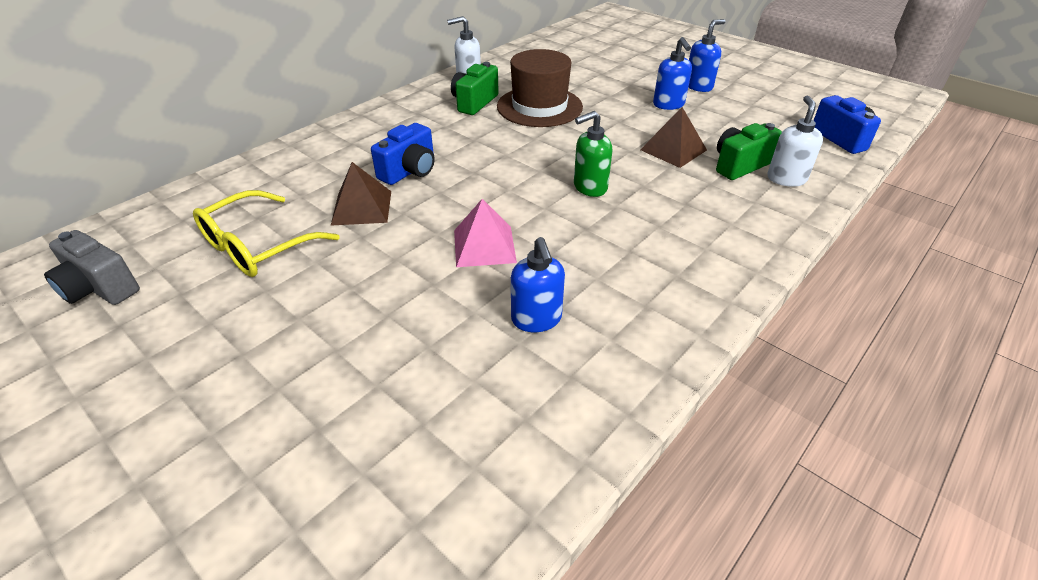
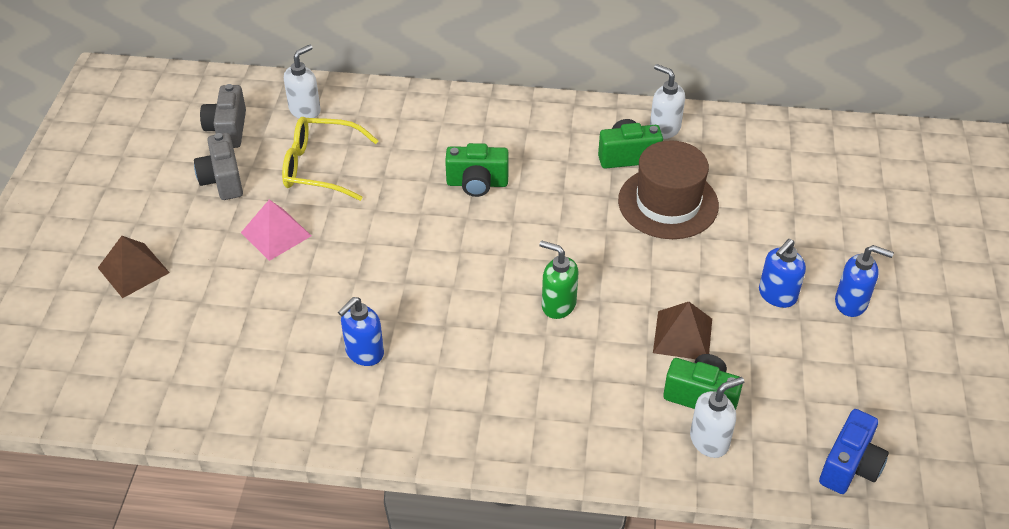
camera: 55 degrees right, 5 degrees up
brown pyramid [331,162,391,226] -> brown pyramid moved to [98,236,170,298]
blue camera [371,123,435,185] -> green camera [445,143,509,197]
pink pyramid [454,199,517,267] -> pink pyramid moved to [241,200,312,261]
none -> grey camera [194,133,243,200]
none -> white soap dispenser [284,44,321,118]

